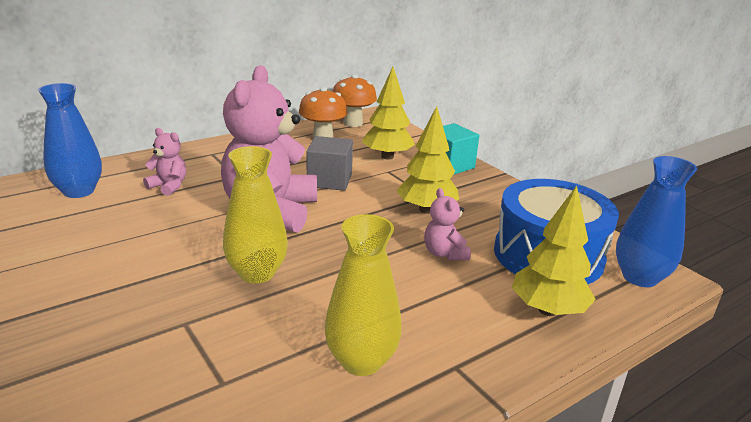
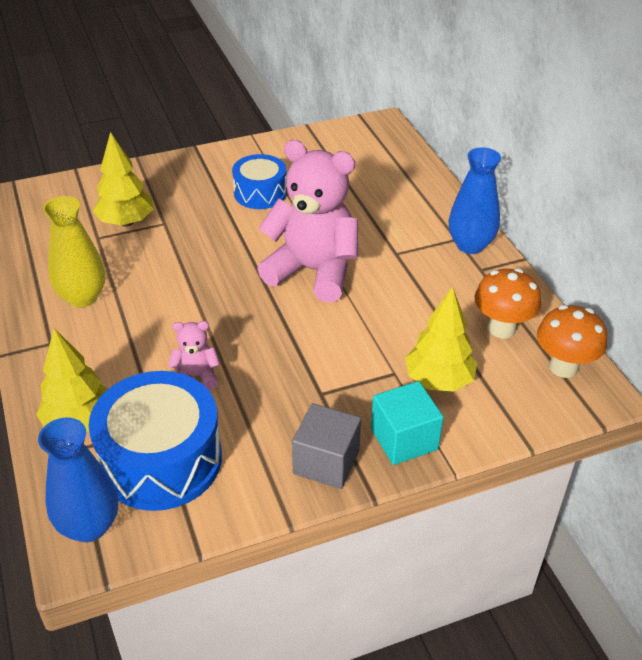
camera: 105 degrees right, 15 degrees up
blue vase [38,83,102,198] -> blue vase moved to [448,147,501,254]
pink teddy bear [143,128,186,196] -> none
yellow vase [223,146,288,283] -> none
grey cube [306,136,353,191] -> grey cube moved to [292,403,361,489]
yellow tree [396,106,459,214] -> yellow tree moved to [93,132,154,227]
none -> blue drum [232,154,287,209]

